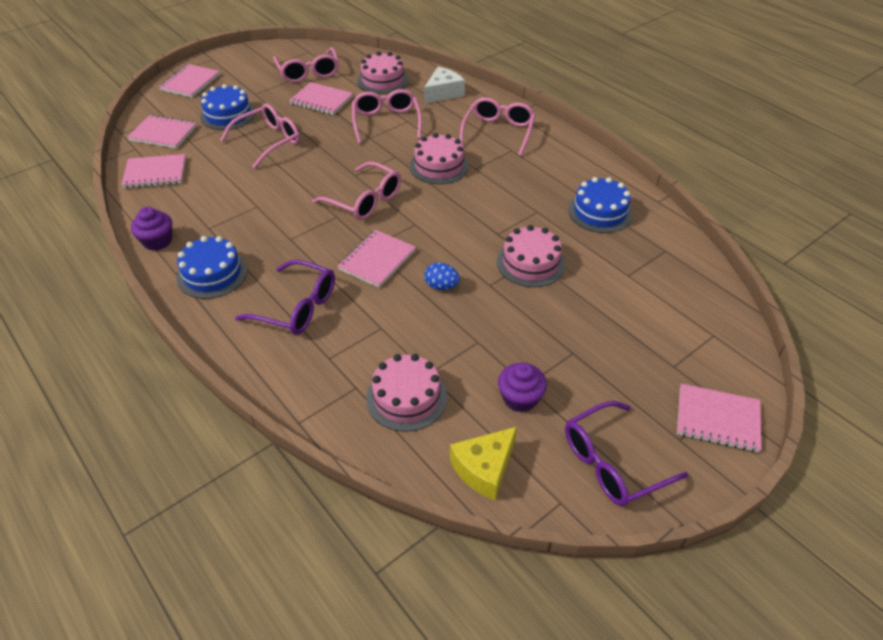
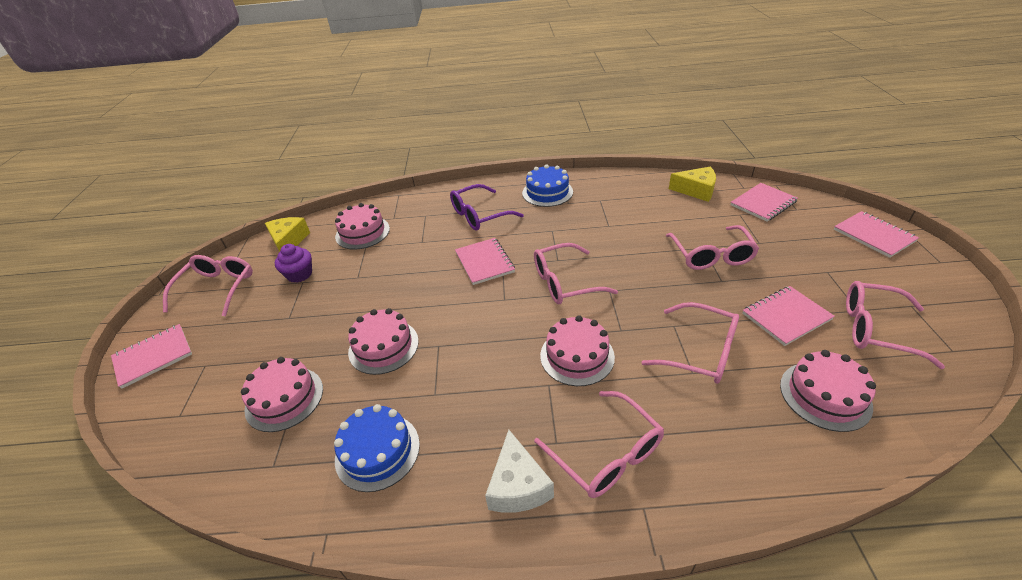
camera: 130 degrees right, 5 degrees down
pink notebook [121,154,186,188] -> yellow cheese [669,166,716,202]
purple cupcake [131,207,172,251] -> none
blue cake [200,84,255,130] -> none
white cheese [424,67,465,104] -> white cheese moved to [485,430,554,513]
blue egg [424,263,460,290] -> none
purple glasses [565,401,689,506] -> pink glasses [163,255,253,316]
none -> pink cake [241,357,323,432]

